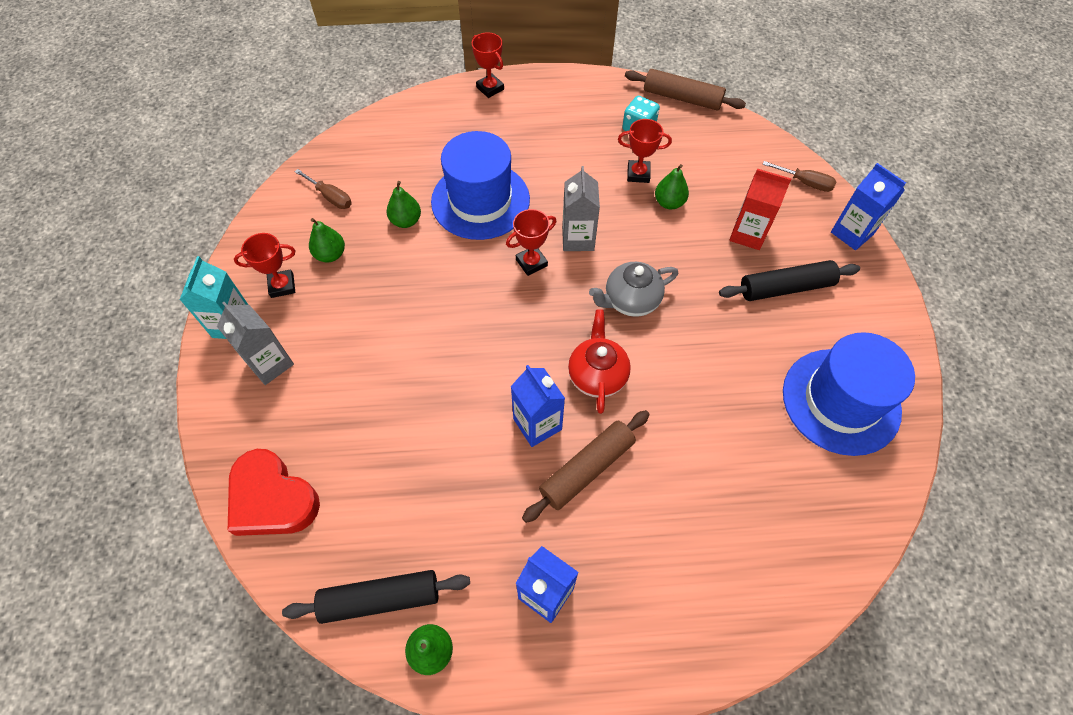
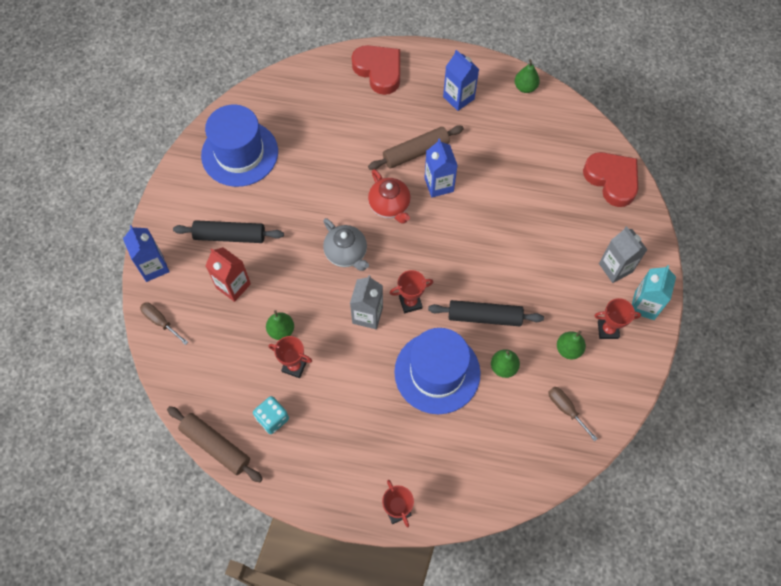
camera: 165 degrees left, 5 degrees up
black rolling pin [282,570,470,624] -> black rolling pin moved to [428,300,544,326]
red teapot [568,309,631,414] -> red teapot turned 45 degrees counterclockwise [368,169,411,224]
grey teapot [589,262,678,317] -> grey teapot turned 60 degrees clockwise [323,218,369,271]
none -> red heart [352,45,400,95]

